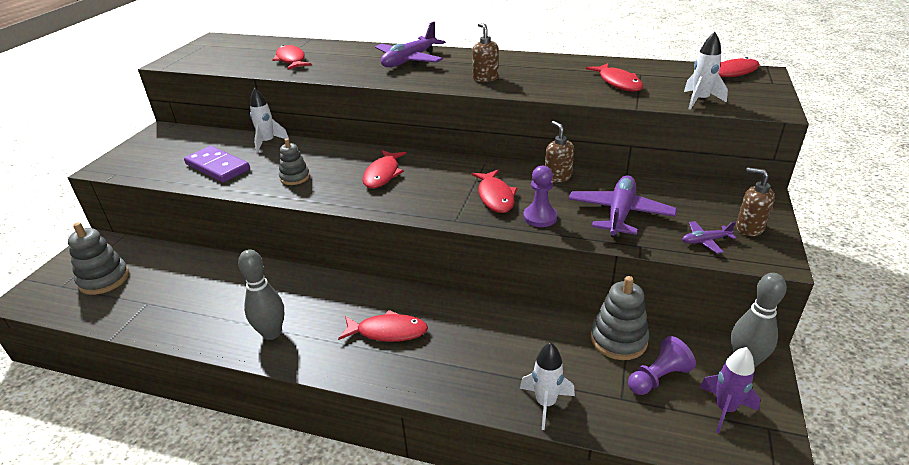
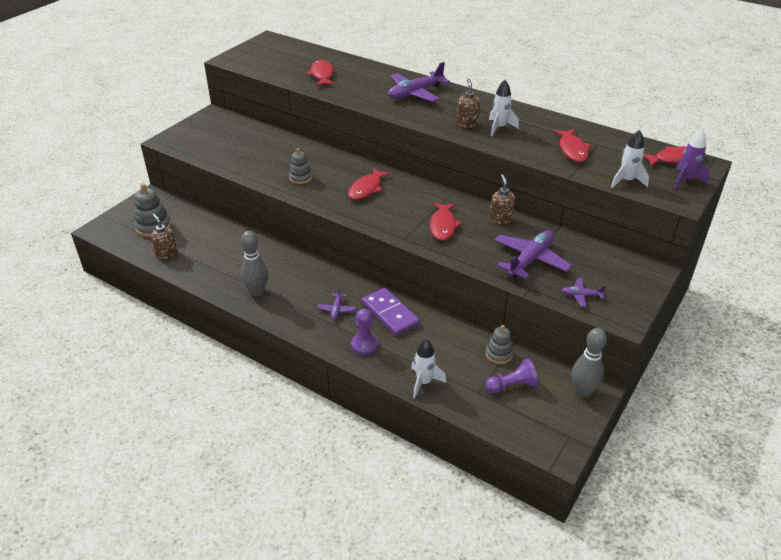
camera: 15 degrees right, 5 degrees up
purple domino [184,146,250,182] -> purple domino moved to [362,288,420,336]
white rocket [250,88,289,153] -> white rocket moved to [489,80,519,136]
red fish [338,310,428,342] -> purple plane [317,287,356,320]
purple pawn [523,166,557,227] -> purple pawn moved to [351,309,378,355]
grey stacking toy [591,276,649,360] -> grey stacking toy [485,325,514,364], size x0.65
purple rocket [699,347,760,433] -> purple rocket moved to [674,129,710,188]
brown soap dispenser [736,167,775,236] -> brown soap dispenser moved to [151,214,178,260]

